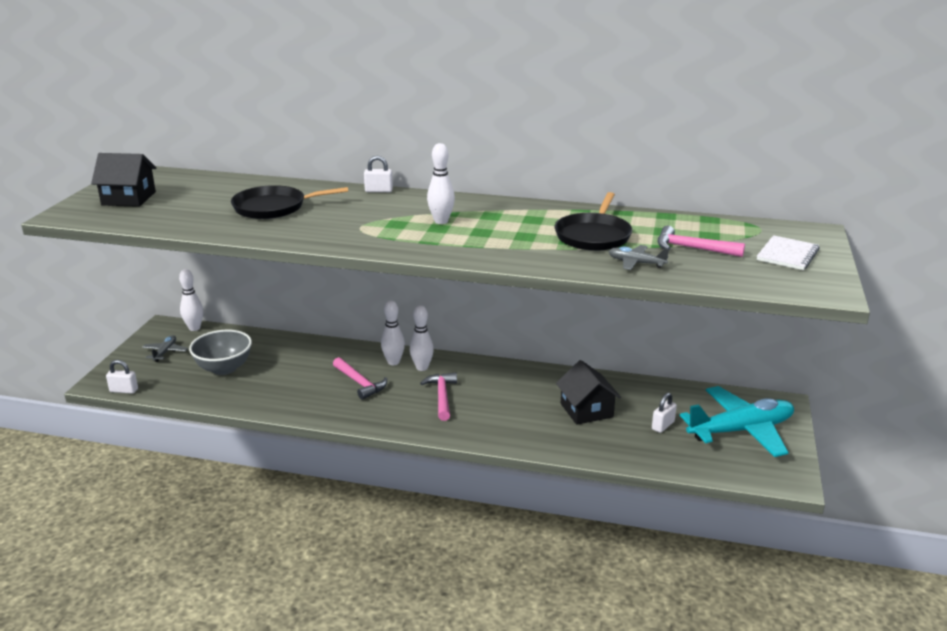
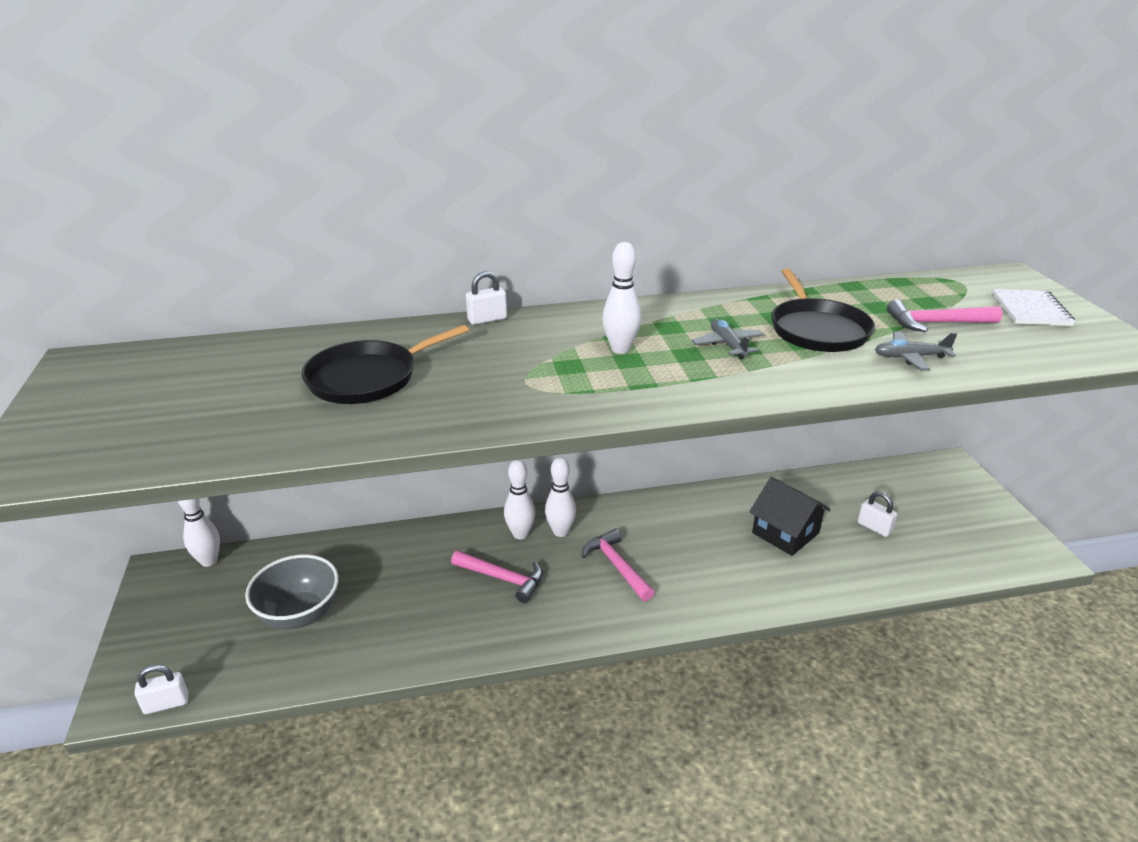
camera: 25 degrees left, 5 degrees up
black house [91,153,156,207] -> none
grey plane [142,335,188,362] -> grey plane moved to [692,319,764,359]
white padlock [652,393,677,433] -> white padlock turned 60 degrees counterclockwise [858,491,897,537]
turquoise plane [680,386,794,457] -> none

